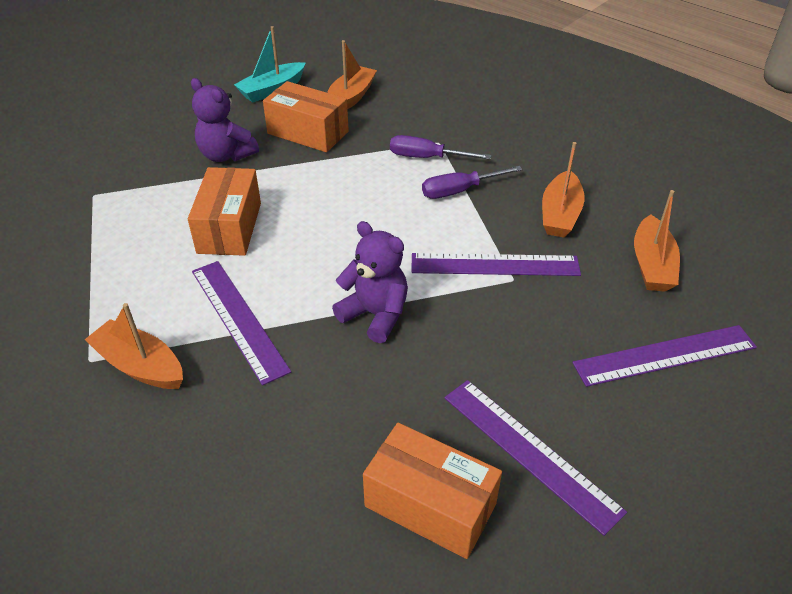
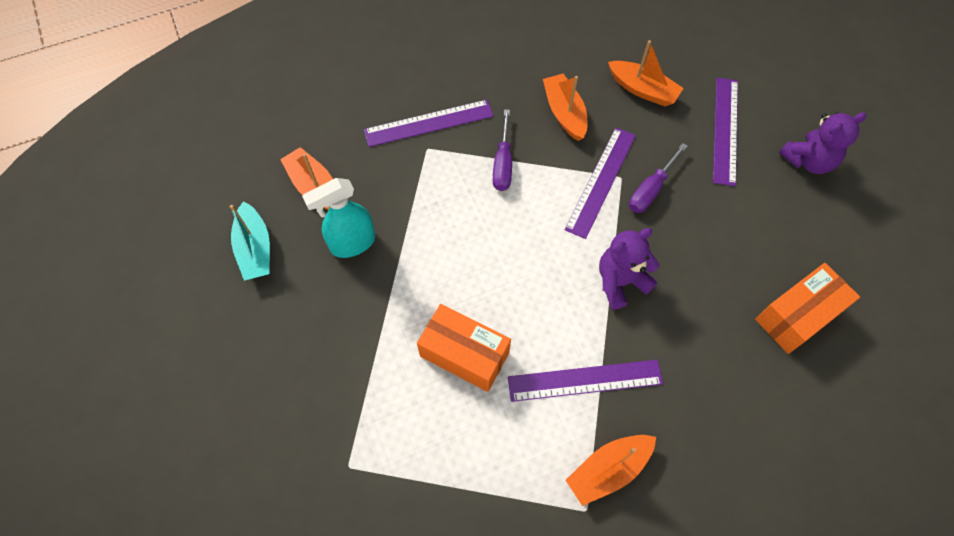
camera: 65 degrees left, 20 degrees up
purple teddy bear [191,78,259,162] -> purple teddy bear moved to [779,112,867,174]
orange box [263,81,349,152] -> turquoise spray bottle [302,178,375,258]
purple screwdriver [390,135,491,159] -> purple screwdriver moved to [629,143,688,213]
purple ruler [445,380,627,536] -> purple ruler moved to [364,100,494,147]
orange boat [542,142,585,237] -> orange boat turned 150 degrees counterclockwise [543,74,587,141]

